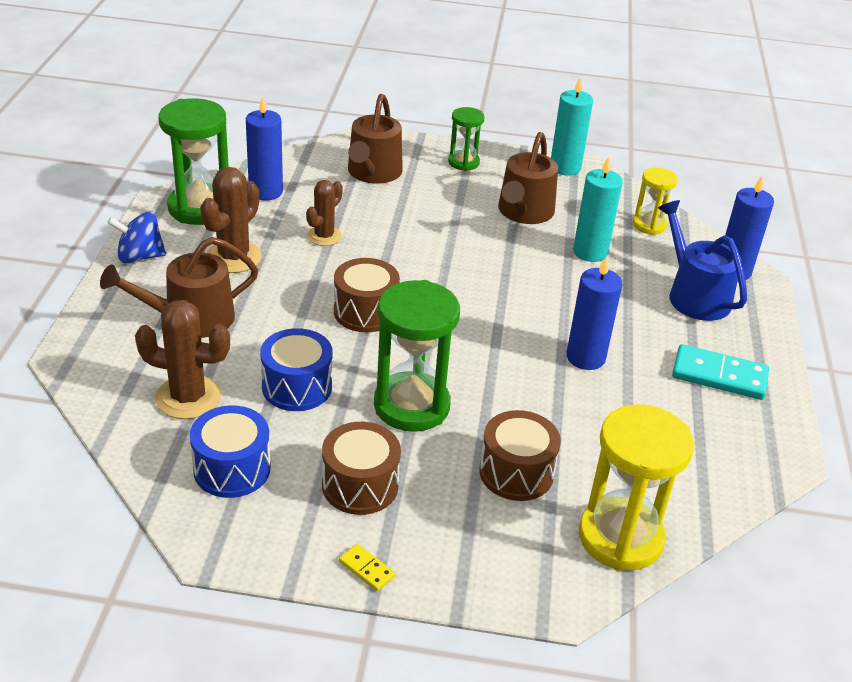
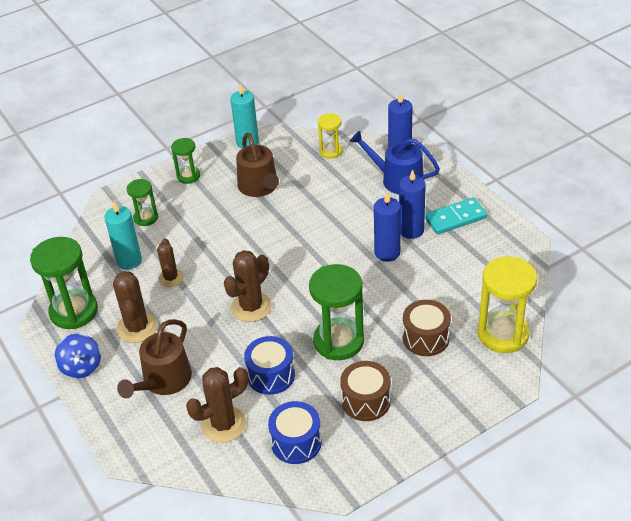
camera: 35 degrees left, 5 degrees up
blue spinning top [107,211,166,263] -> blue spinning top turned 60 degrees counterclockwise [55,334,101,378]
blue candle [246,97,283,201] -> blue candle moved to [399,170,426,239]
brown drum [334,258,400,332] -> brown cactus [224,250,272,322]
yellow domino [339,544,395,591] -> none
brown watering can [348,94,403,184] -> green hourglass [127,179,158,226]
turquoise candle [573,157,623,262] -> turquoise candle moved to [105,202,142,270]

